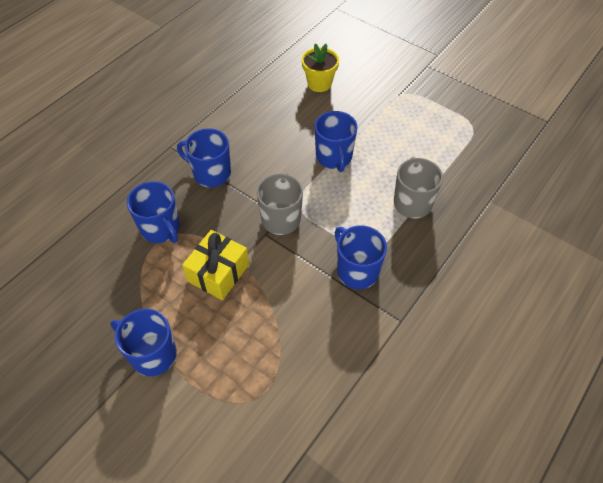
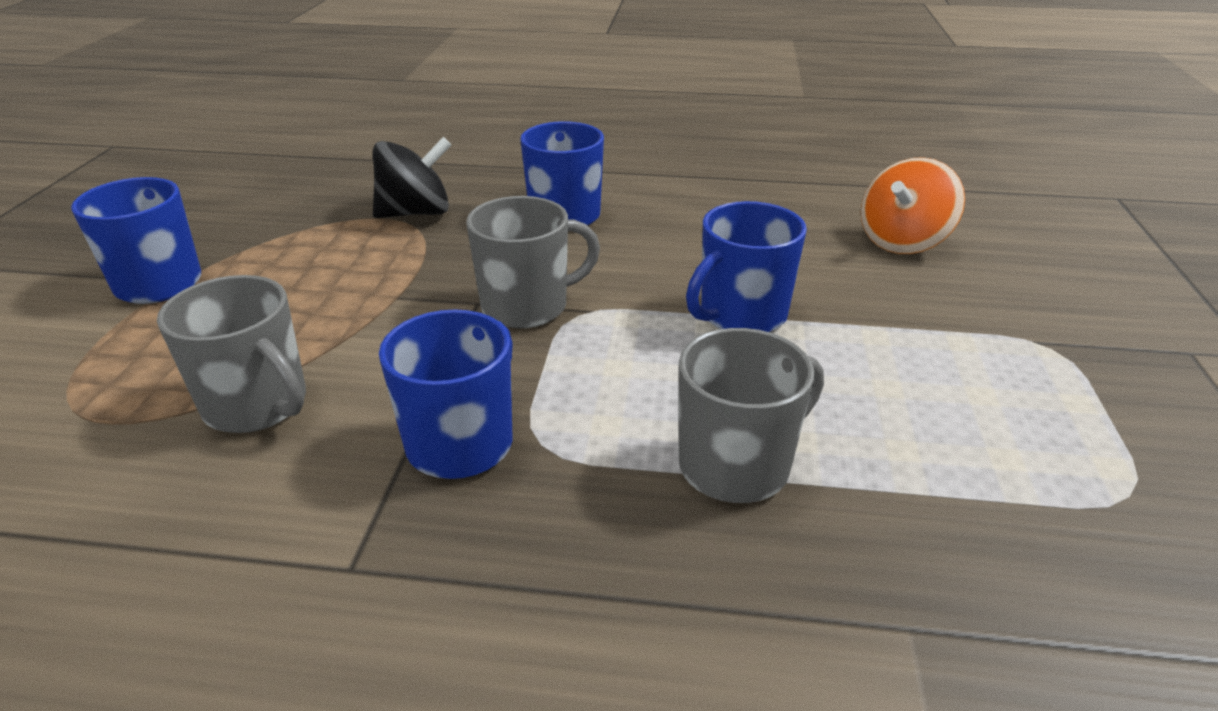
camera: 60 degrees right, 20 degrees down
blue mug [127,181,180,243] -> black spinning top [373,137,451,218]
yellow gift [182,230,249,300] -> none
yellow flower pot [302,44,339,92] -> orange spinning top [861,157,965,254]
none -> grey mug [157,275,306,433]

